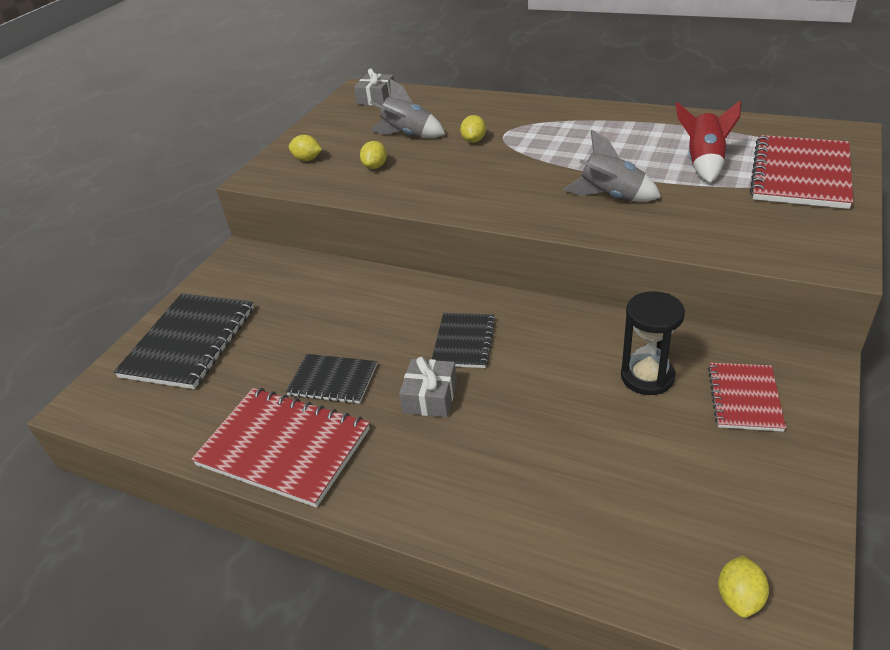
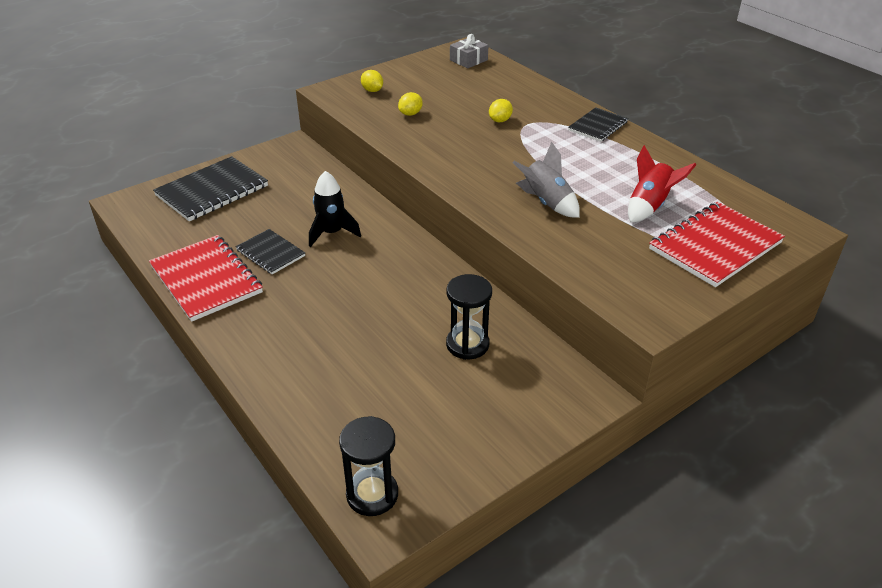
camera: 25 degrees right, 0 degrees up
grey rocket [370,79,445,138] -> none
grey gift [399,357,457,417] -> none
black notebook [432,313,496,368] -> black notebook moved to [568,107,628,142]
red notebook [708,363,786,432] -> none
yellow lemon [718,555,769,618] -> black hourglass [339,416,398,516]
none -> black rocket [309,171,361,247]

